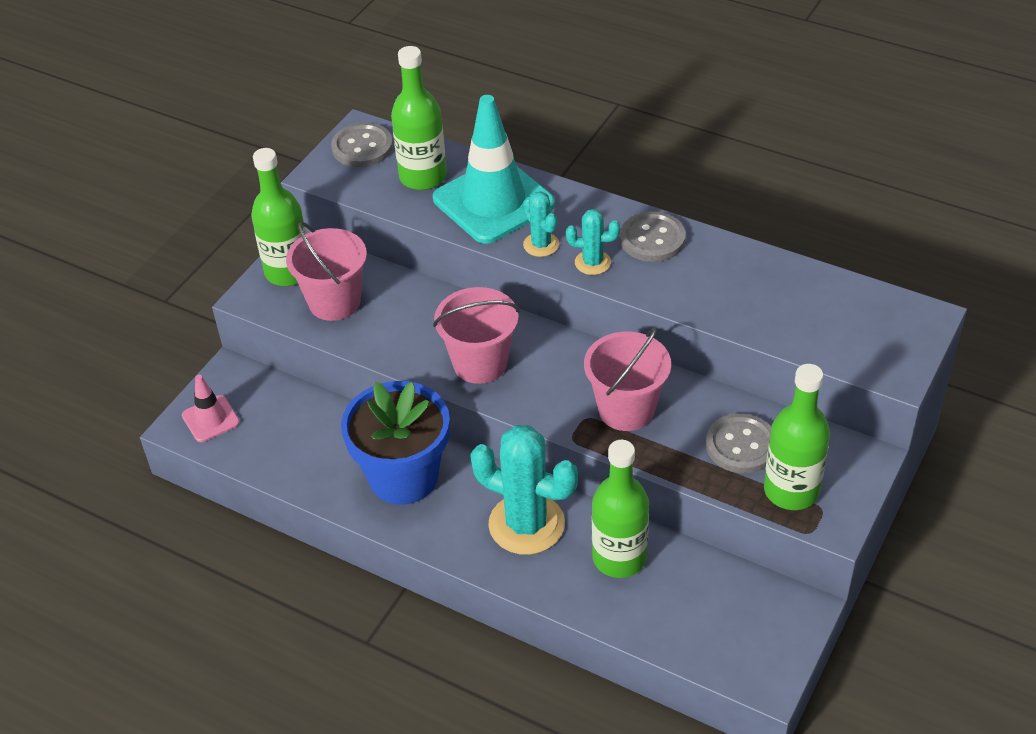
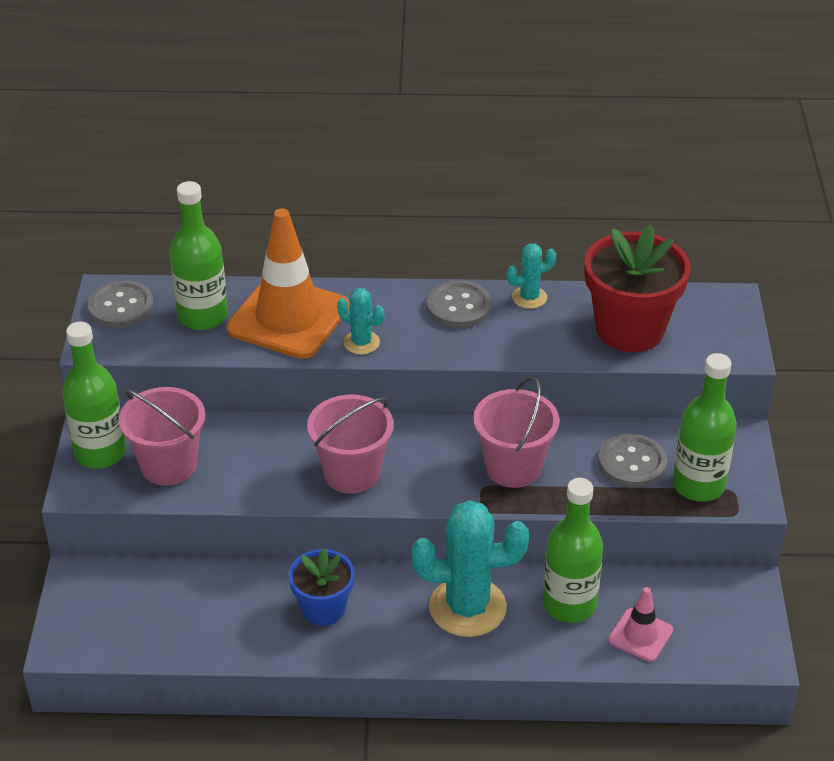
camera: 30 degrees left, 5 degrees down
pink traffic cone [182,375,240,442] -> pink traffic cone moved to [608,587,673,662]
blue flower pot [341,381,450,505] -> blue flower pot [288,548,355,626], size x0.59
turquoise traffic cone [433,95,555,244] -> orange traffic cone [226,208,350,359]
turquoise cactus [566,209,620,275] -> turquoise cactus moved to [507,244,556,309]
none -> red flower pot [584,225,691,352]

